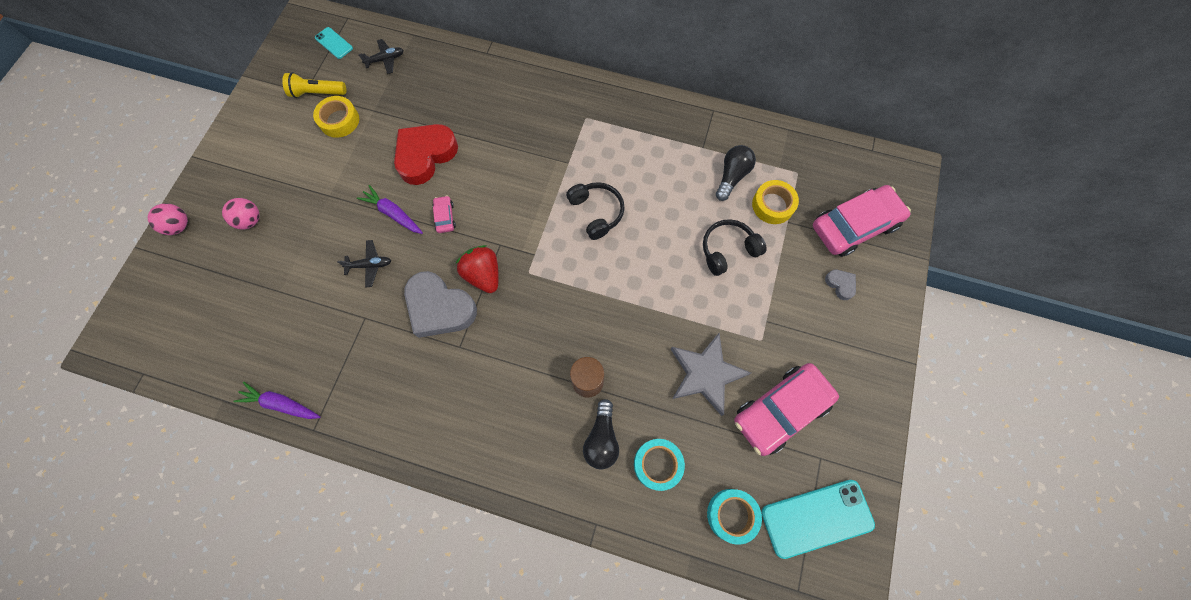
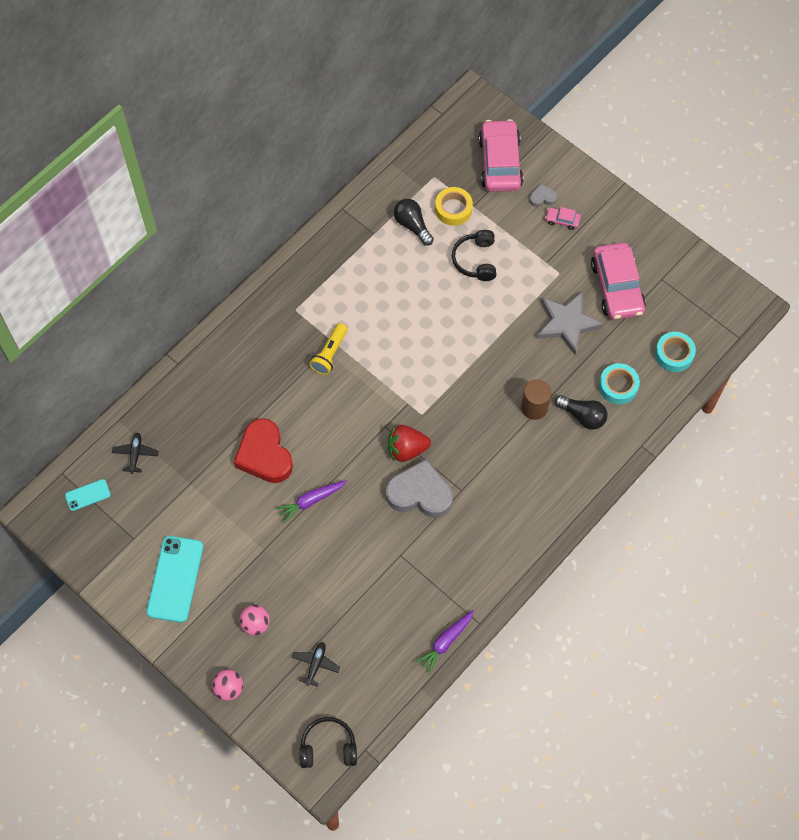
camera: 65 degrees left, 5 degrees down
yellow flashlight [282,72,346,98] -> yellow flashlight moved to [309,323,347,375]
yellow tape [313,96,359,138] -> none
black plane [337,240,391,288] -> black plane moved to [292,642,340,687]
grey heart [404,271,477,338] -> grey heart turned 135 degrees counterclockwise [386,459,453,518]
pink car [432,195,456,233] -> pink car moved to [545,207,581,230]
black headphones [566,182,625,240] -> black headphones moved to [299,717,357,768]
turquoise phone [761,480,875,559] -> turquoise phone moved to [146,536,203,623]

